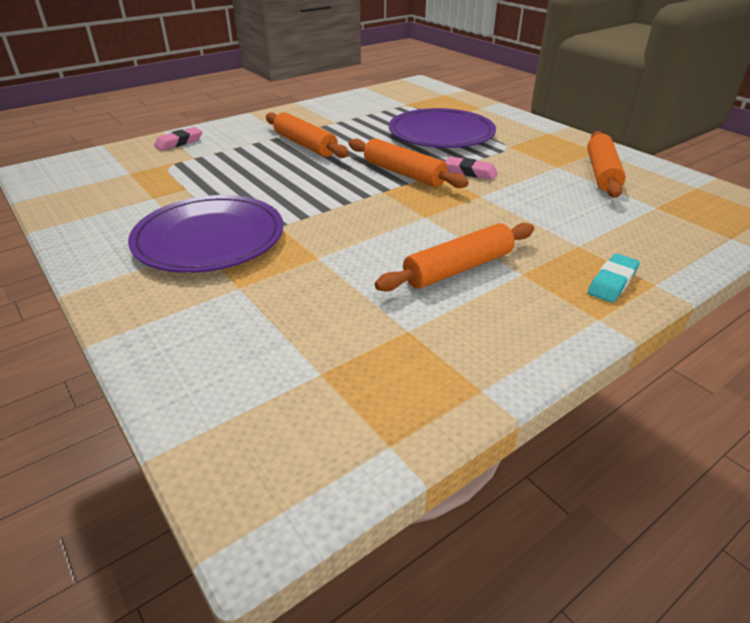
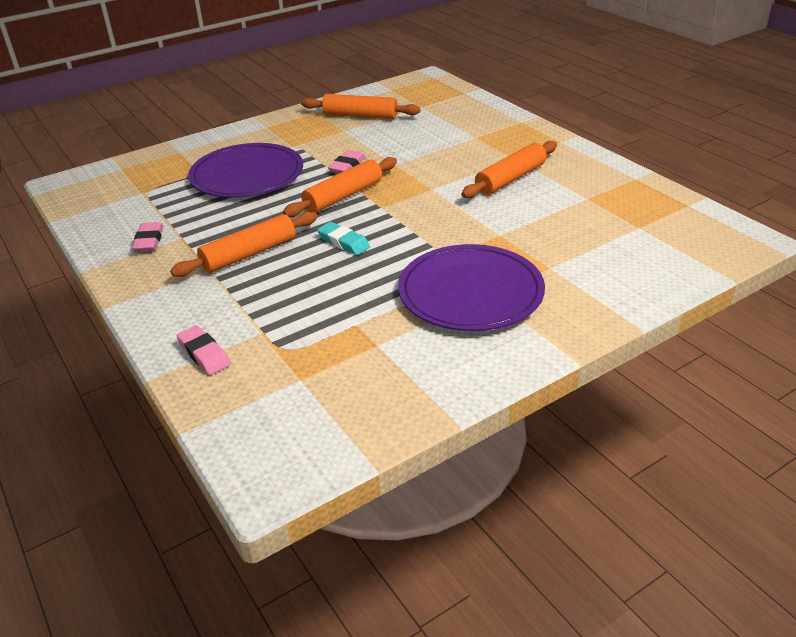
camera: 85 degrees left, 0 degrees up
orange rolling pin [375,223,534,292] -> orange rolling pin turned 75 degrees clockwise [461,141,557,198]
turquoise eraser [588,253,640,303] -> turquoise eraser moved to [317,222,370,255]
none -> pink eraser [132,222,163,252]

